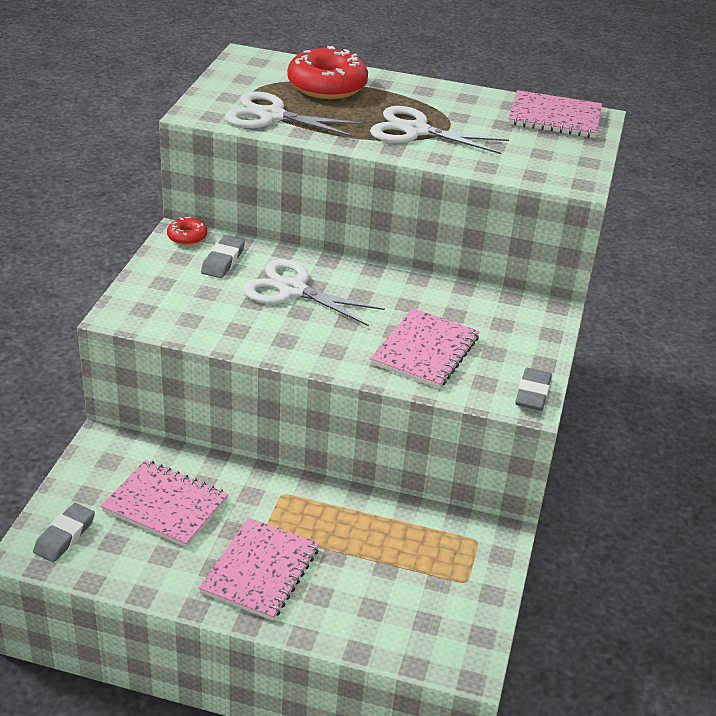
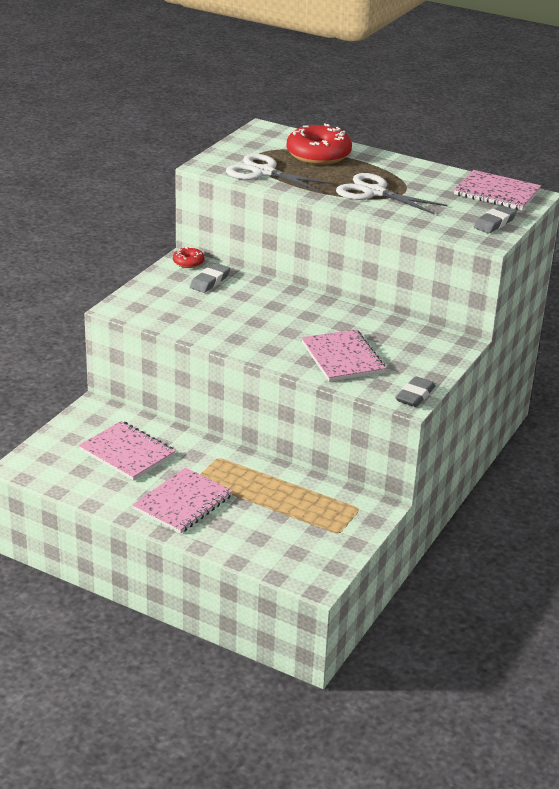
camera: 15 degrees right, 5 degrees down
grey eraser [33,503,95,562] -> grey eraser moved to [474,205,517,234]
white scissors [243,259,385,326] -> none
pink notebook [370,308,480,389] -> pink notebook turned 60 degrees counterclockwise [302,329,386,382]

